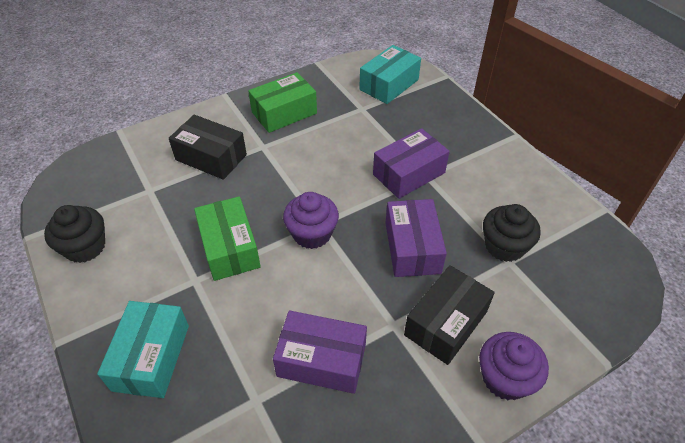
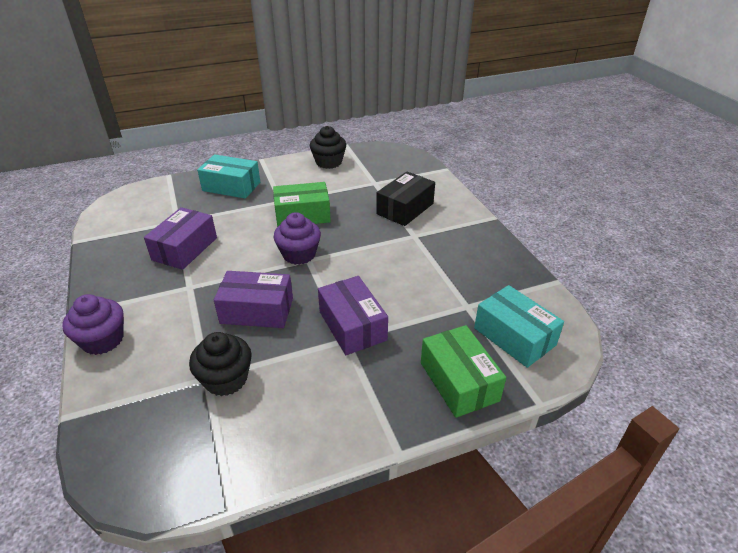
camera: 100 degrees right, 10 degrees down
green box [248,72,317,133] -> green box moved to [421,325,506,418]
black box [404,265,495,365] -> none

